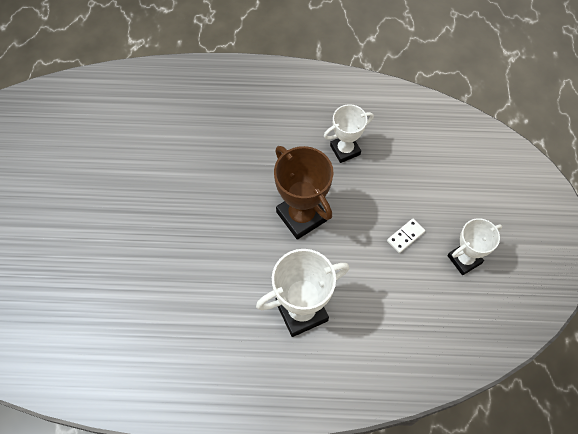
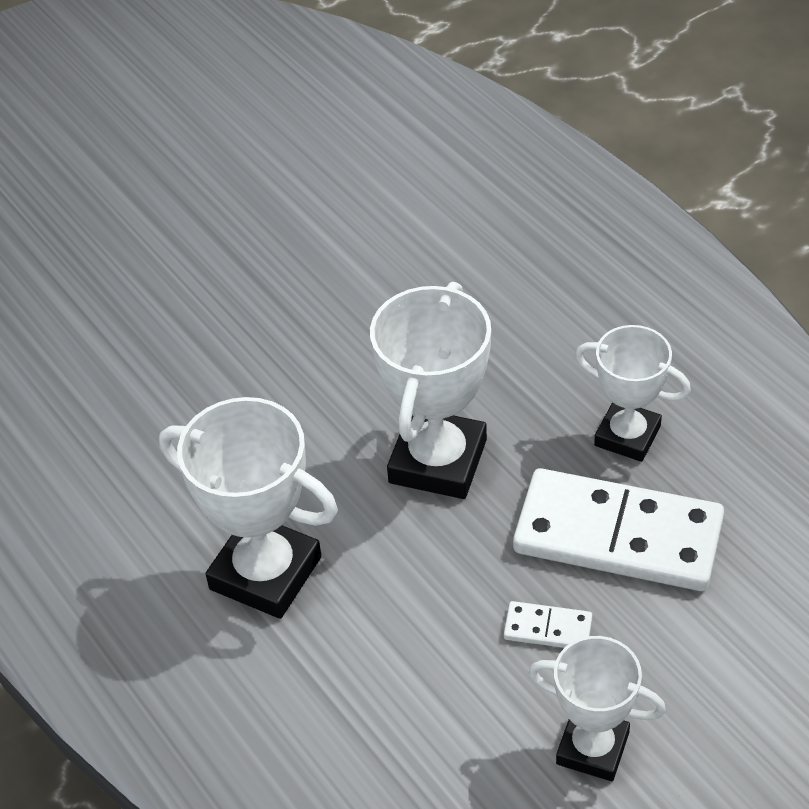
camera: 55 degrees right, 15 degrees down
brown trophy [274,146,334,240] -> white trophy [370,282,491,499]
none -> white domino [513,468,724,591]

